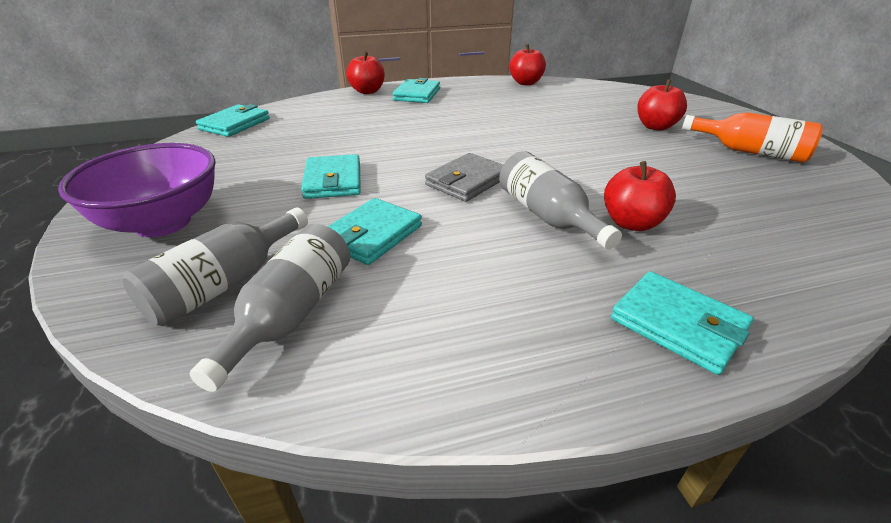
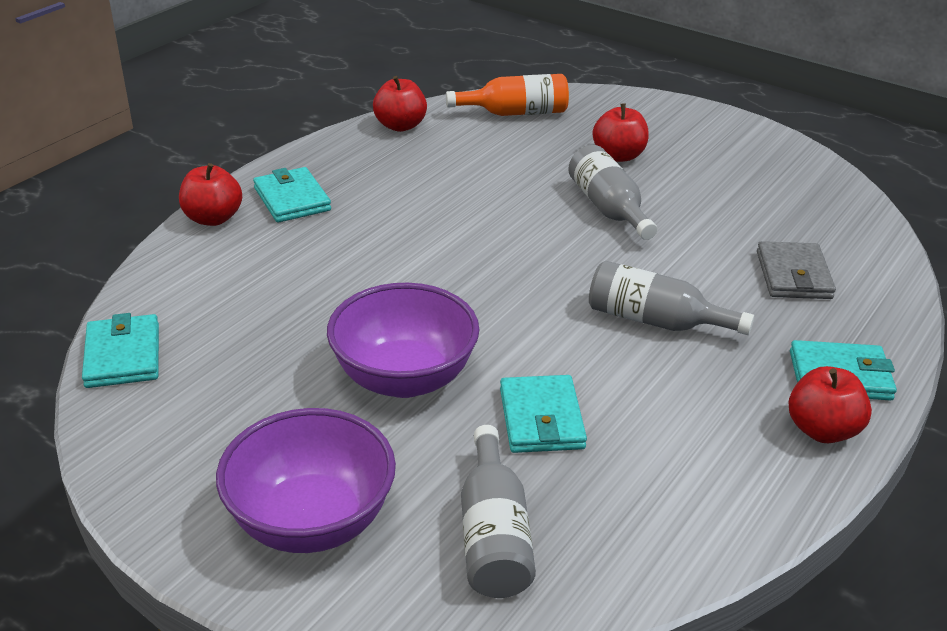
camera: 40 degrees left, 0 degrees up
grey bottle [190,224,350,392] -> grey bottle moved to [568,145,658,240]
turquoise wallet [301,154,361,199] -> purple bowl [327,283,479,398]
grey wallet [425,153,503,202] -> grey wallet moved to [757,241,836,299]
red apple [604,161,676,231] -> red apple moved to [788,366,872,443]
orange bottle [682,112,823,163] -> orange bottle moved to [446,74,569,116]

